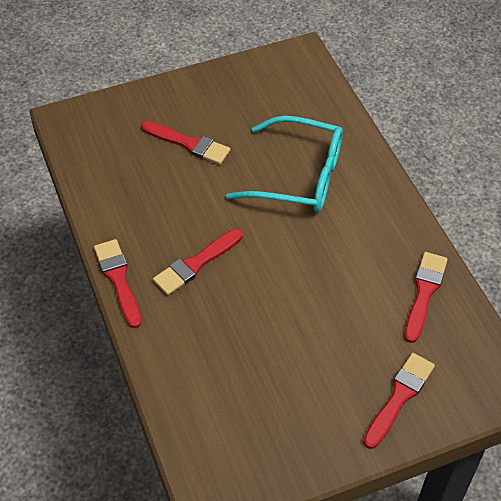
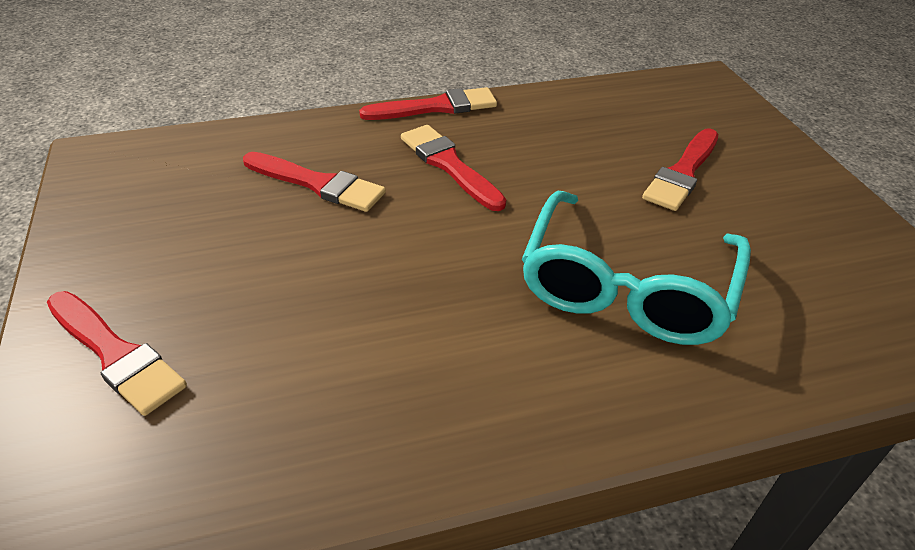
camera: 95 degrees right, 10 degrees down
red brush [404,252,448,343] -> red brush moved to [243,152,386,212]

